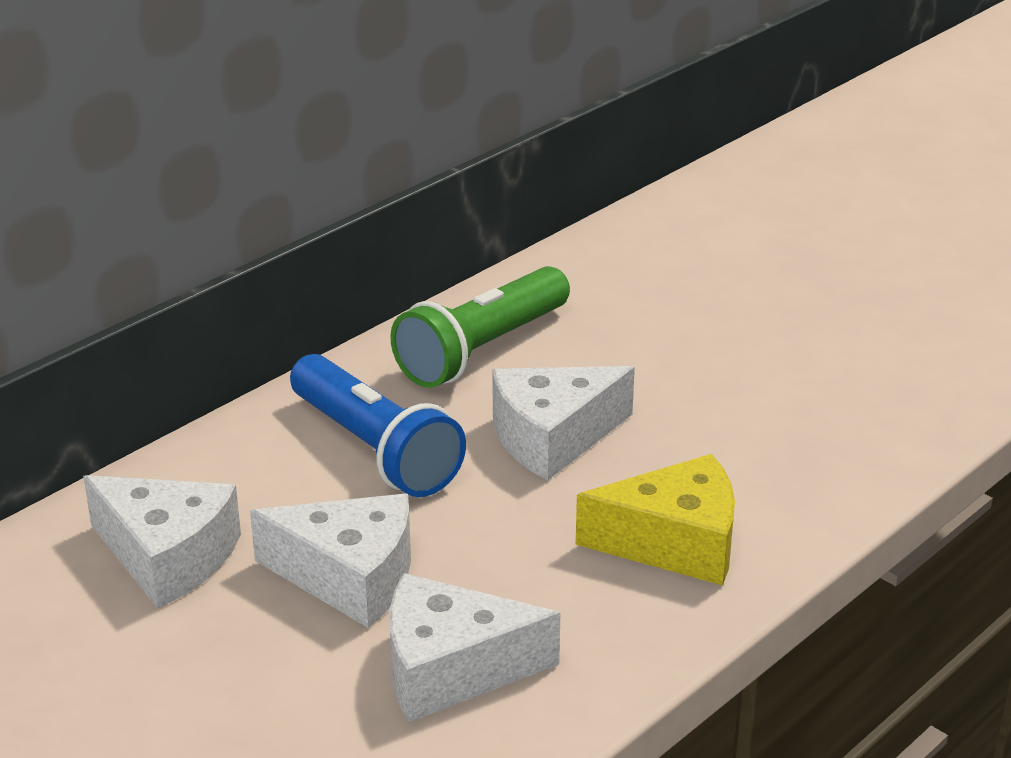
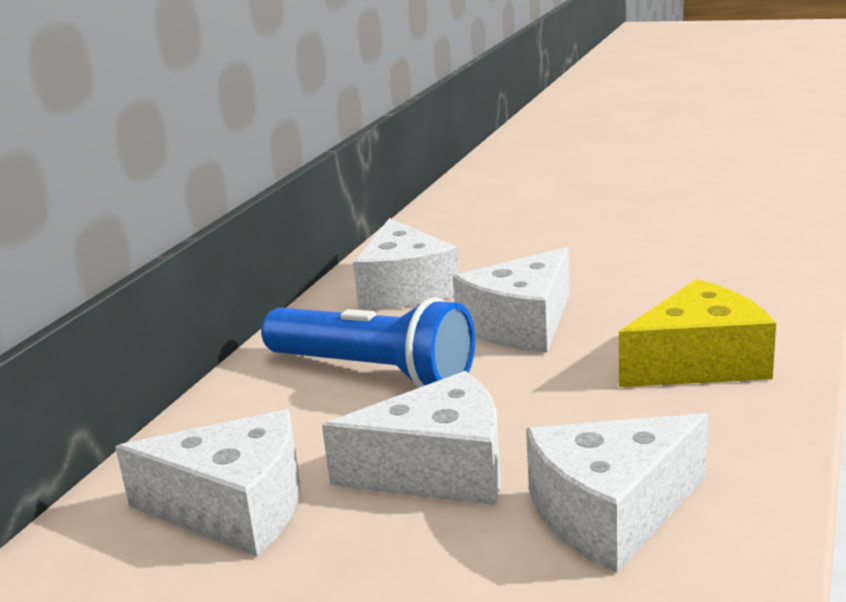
camera: 20 degrees left, 10 degrees down
green flashlight [390,266,570,388] -> white cheese [353,218,459,309]

